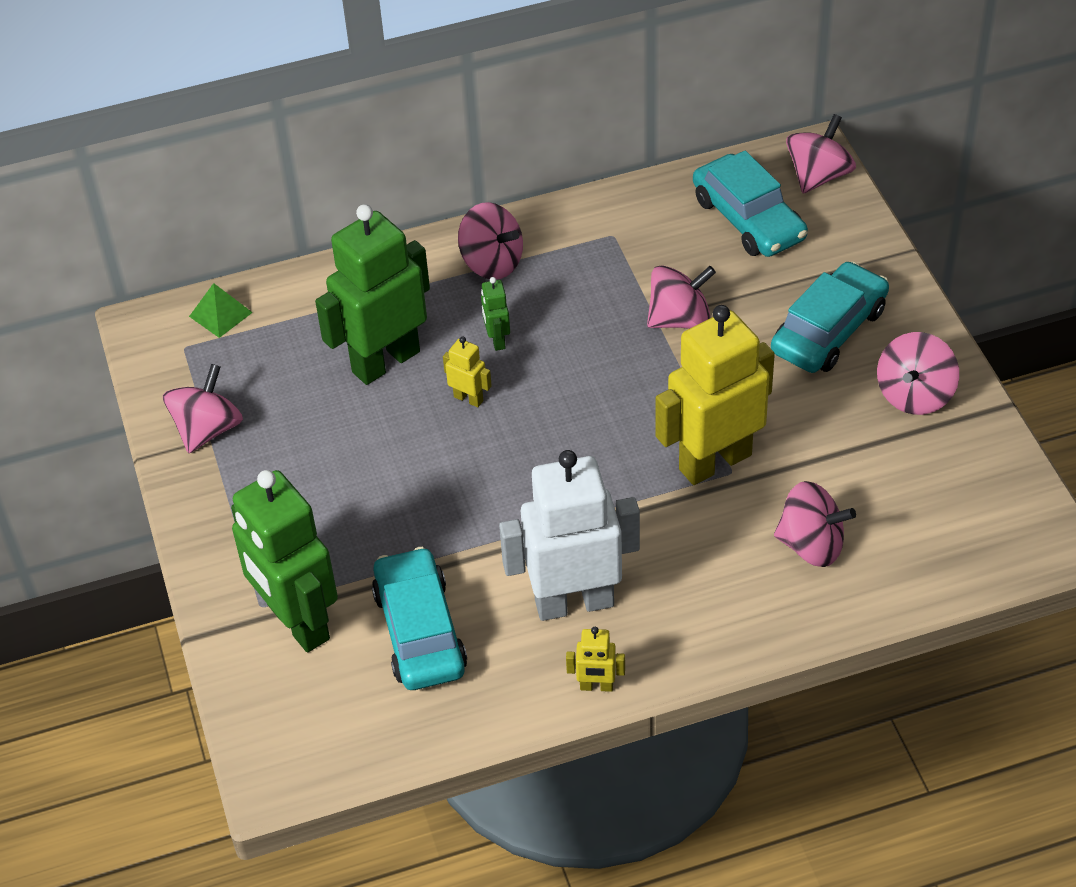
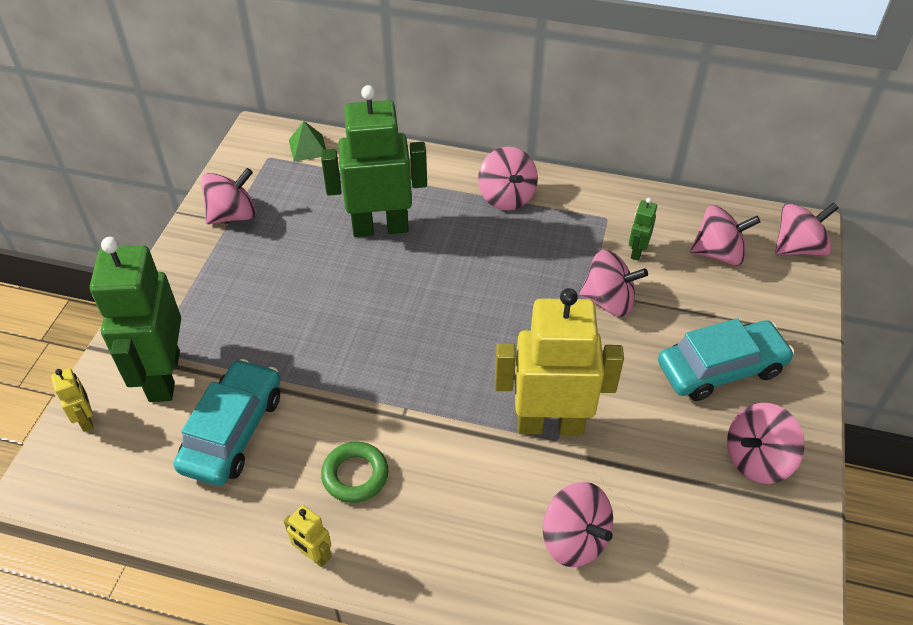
camera: 30 degrees right, 0 degrees up
yellow robot [443,336,492,407] -> yellow robot moved to [51,368,94,432]
green robot [481,277,510,351] -> green robot moved to [629,198,657,261]
white robot [499,450,640,621] -> green ring [321,442,388,503]
turquoise car [693,151,808,257] -> pink spinning top [690,205,760,266]

